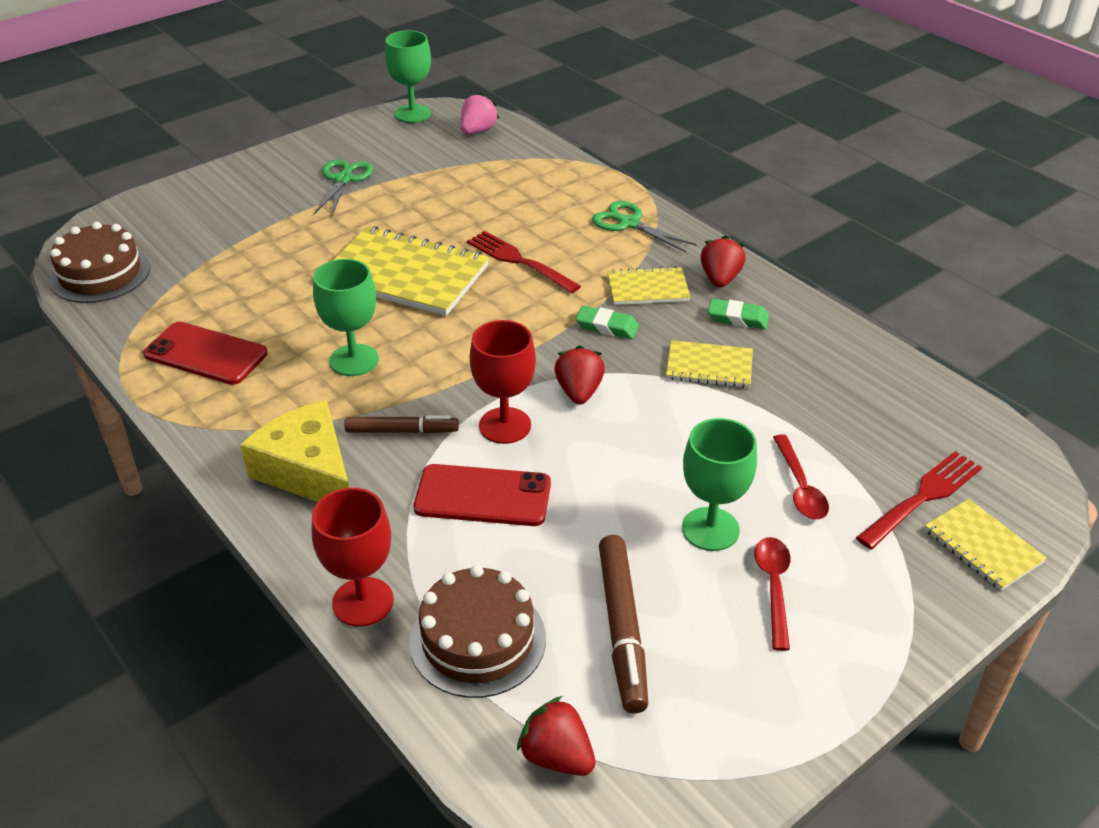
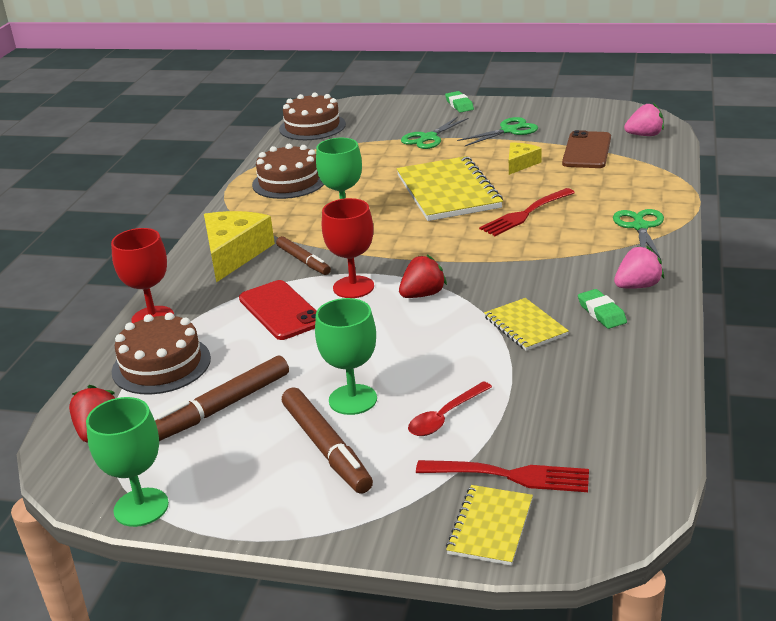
camera: 55 degrees right, 10 degrees down
red phone [143,322,268,385] -> brown cake [252,144,324,199]
green goblet [385,30,431,123] -> green goblet moved to [86,397,169,527]
red fork [467,231,581,294] -> red fork turned 135 degrees counterclockwise [479,188,575,236]
green eraser [576,306,639,339] -> green eraser moved to [445,91,474,113]
yellow notebook [607,266,691,305] -> none
red strawberry [700,235,746,287] -> pink strawberry [614,246,664,289]
red spoon [754,537,791,651] -> brown marker [282,387,373,494]
none -> green scissors [401,117,468,149]
none -> yellow cheese [509,143,542,175]
none -> brown phone [562,130,611,168]

